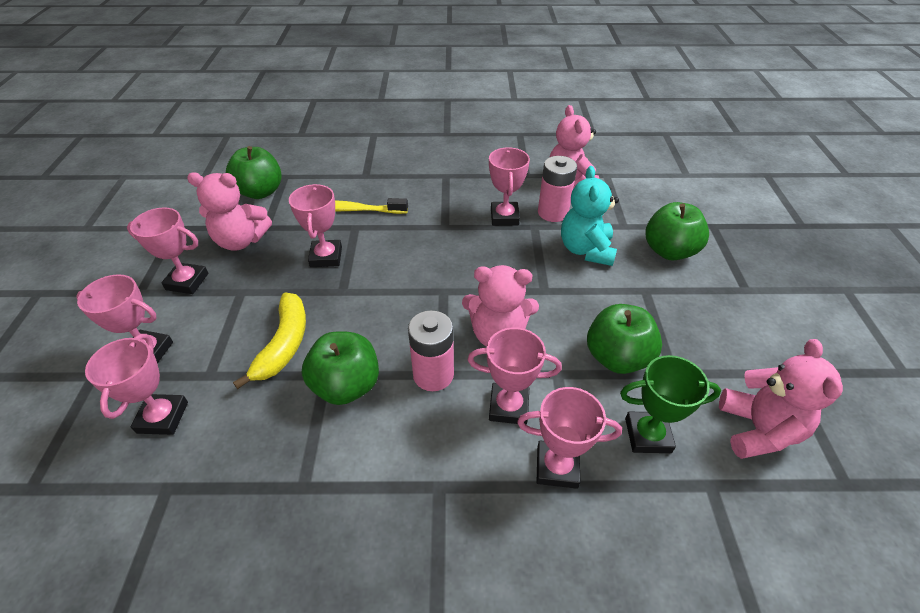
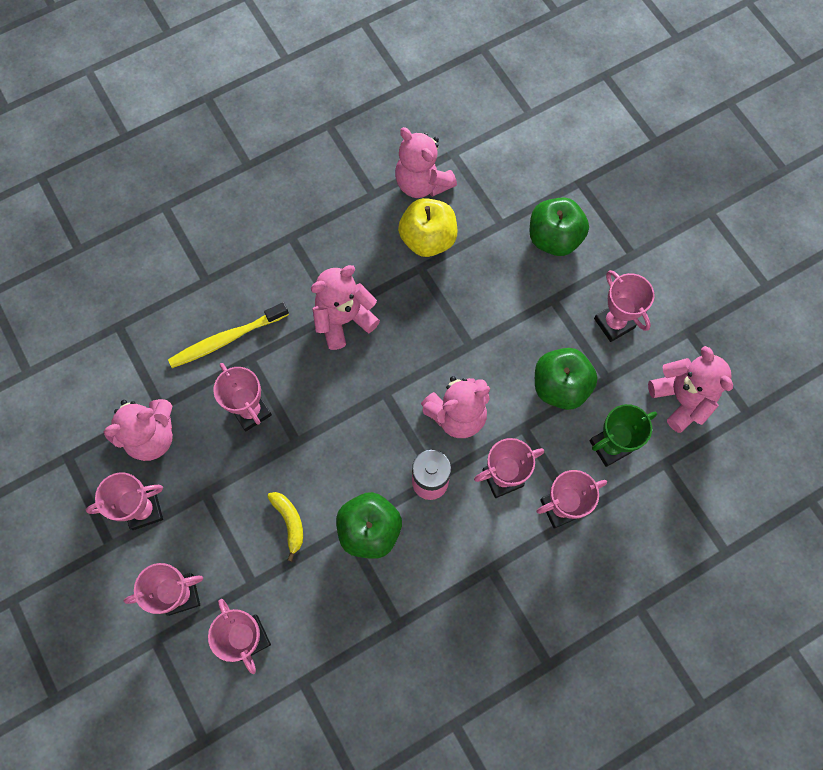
camera: 30 degrees left, 25 degrees up
green apple [226,146,282,199] -> none
yellow banana [233,292,306,389] -> yellow banana [267,492,303,561], size x0.63
pink trophy [489,147,530,226] -> pink trophy moved to [594,270,655,342]
pink battery [538,156,577,222] -> yellow apple [398,198,457,257]
turquoise teddy bear [561,166,619,266] -> none
none -> pink teddy bear [311,265,380,350]

